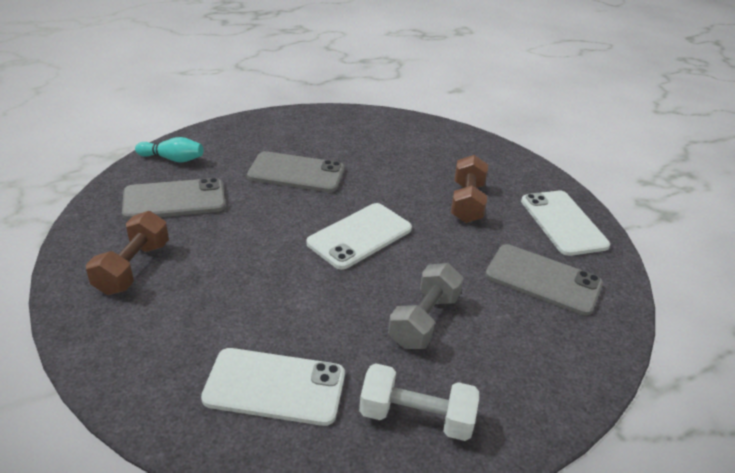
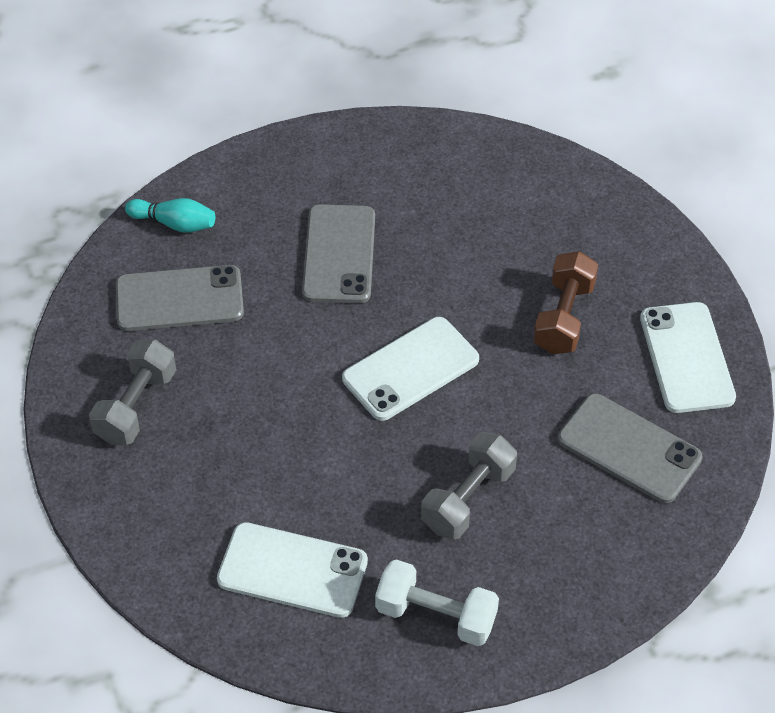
camera: 10 degrees right, 15 degrees up
brown dumbbell [86,211,169,295] -> grey dumbbell [89,339,176,445]
grey phone [247,151,344,192] -> grey phone turned 75 degrees clockwise [302,204,375,303]

